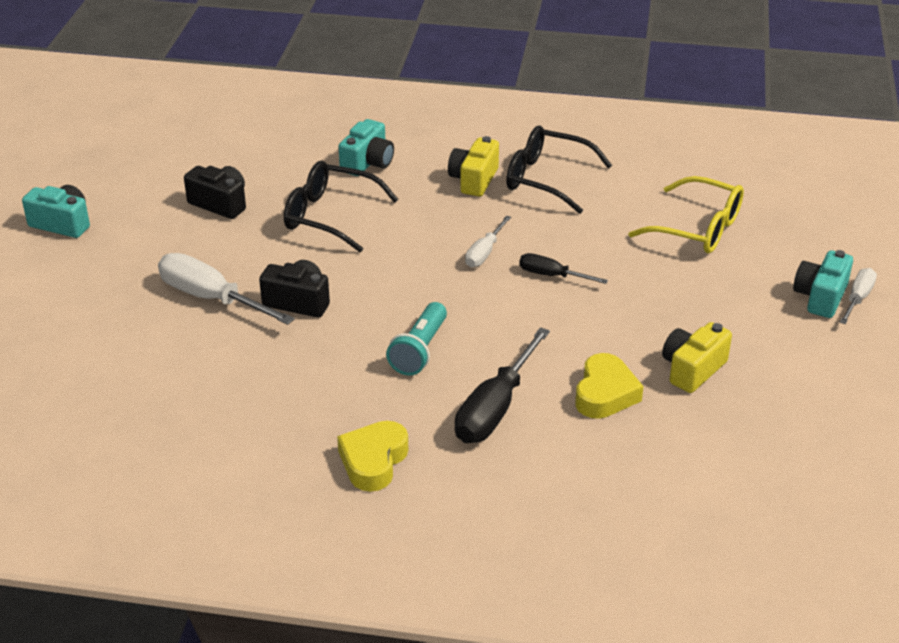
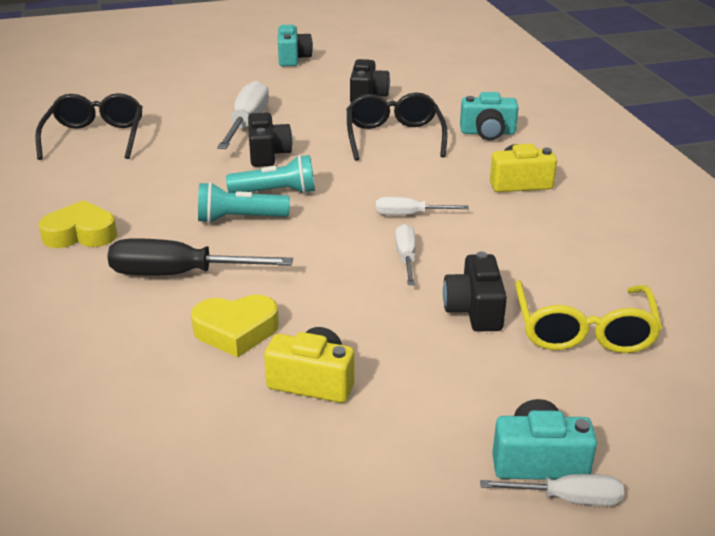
camera: 65 degrees right, 5 degrees down
black glasses [506,126,612,214] -> black glasses moved to [35,93,143,160]
black screwdriver [519,253,608,284] -> white screwdriver [395,224,416,285]
none -> turquoise flashlight [226,155,315,194]
none -> black camera [443,252,507,332]

